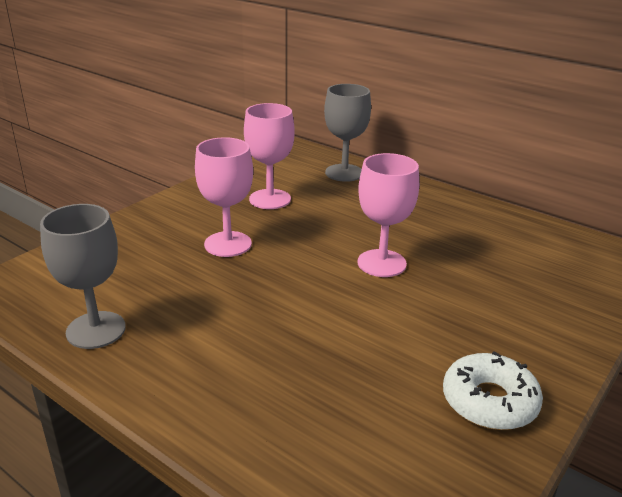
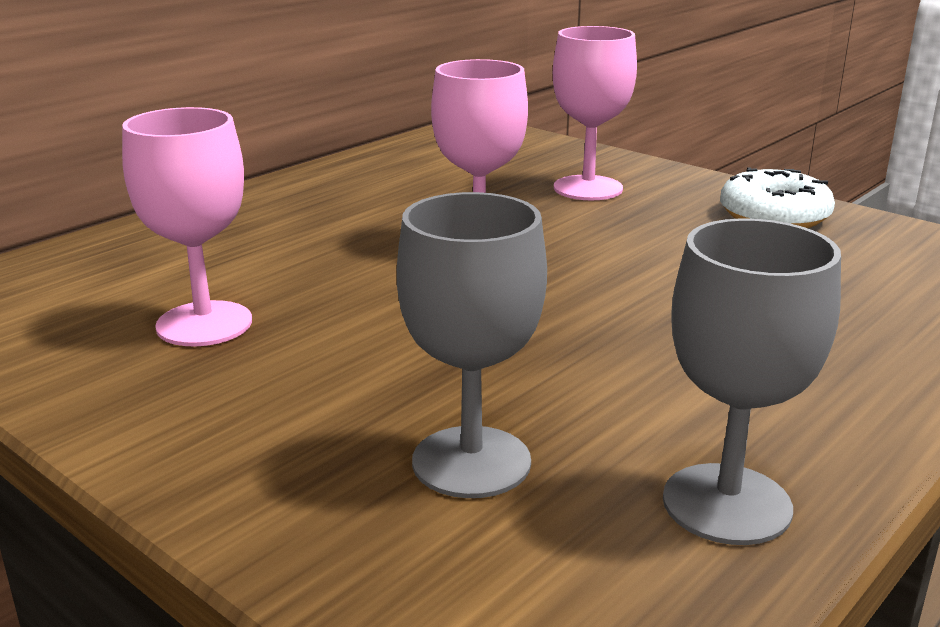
camera: 85 degrees left, 5 degrees down
pink goblet [195,137,253,257] -> pink goblet moved to [553,26,637,200]
grey goblet [324,84,371,182] -> grey goblet moved to [397,192,547,498]

